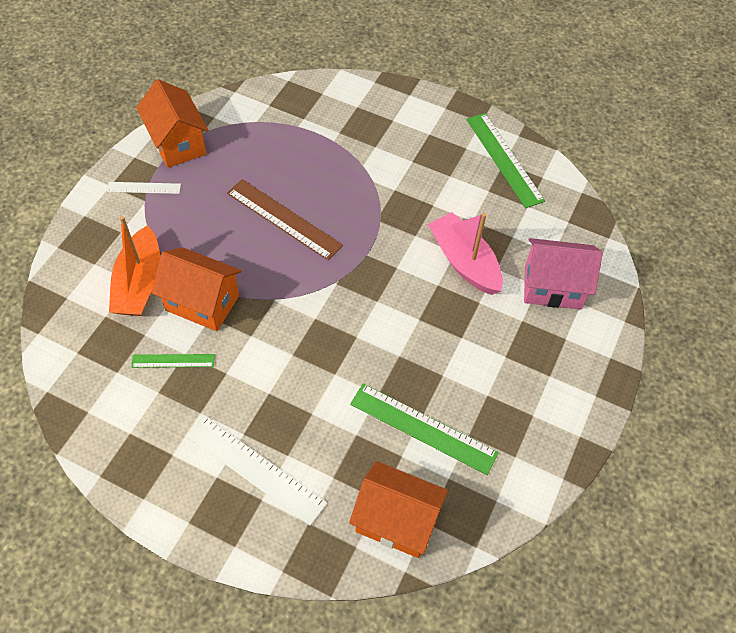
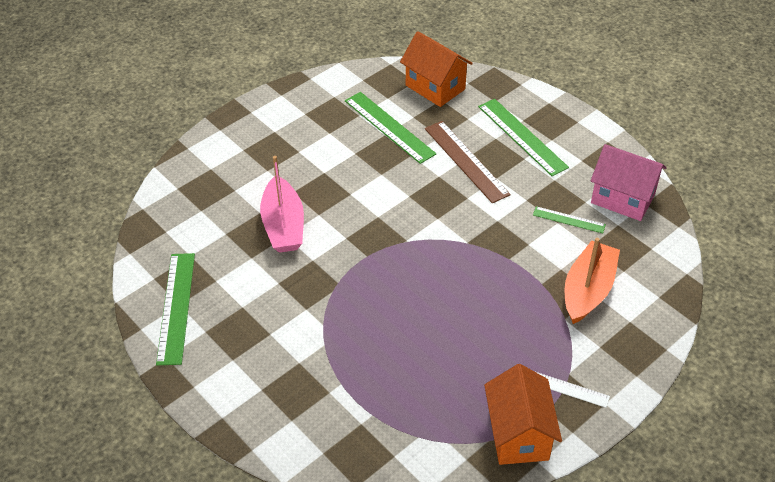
camera: 155 degrees left, 10 degrees down
orange house [151,247,241,331] -> none
white ruler [187,416,327,525] -> green ruler [478,99,569,176]
brown ruler [227,179,343,260] -> brown ruler moved to [425,121,511,203]
pink house [524,238,603,309] -> pink house moved to [590,144,667,221]

